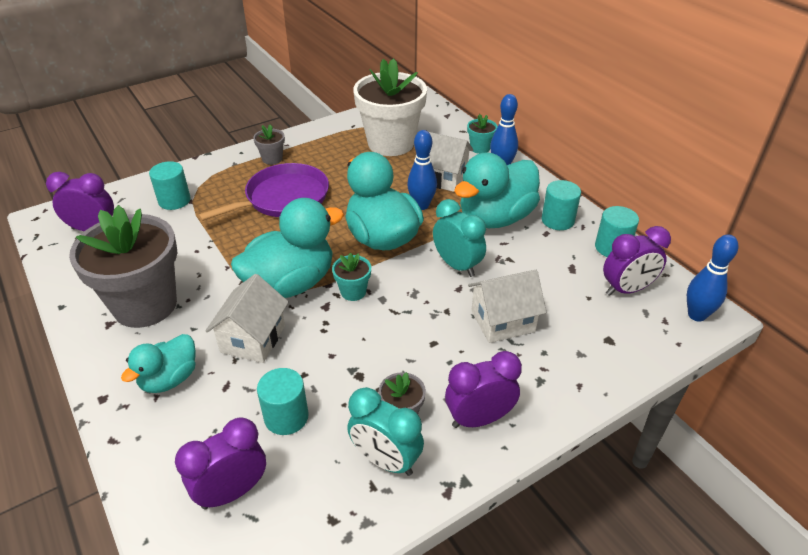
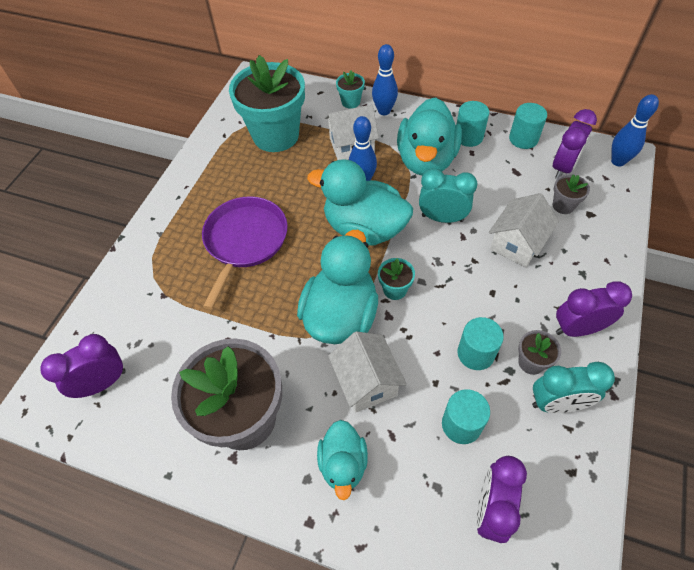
camera: 35 degrees left, 15 degrees up
turquoise cylinder [149,161,191,210] -> turquoise cylinder moved to [458,317,504,370]
grey flower pot [253,125,285,165] -> grey flower pot moved to [553,174,590,214]
white flower pot [353,58,427,156] -> turquoise flower pot [229,55,305,152]
purple clock [445,351,522,428] -> purple clock turned 45 degrees clockwise [556,281,632,337]

